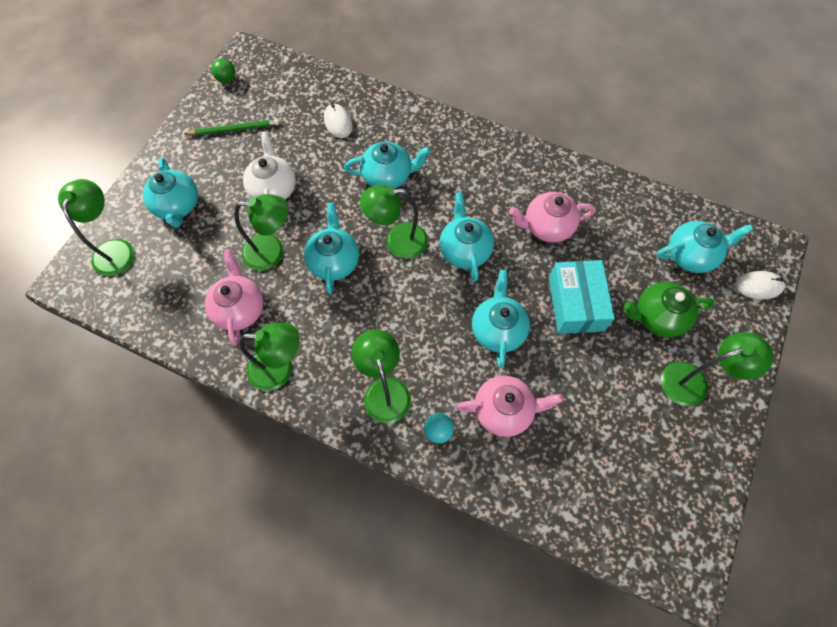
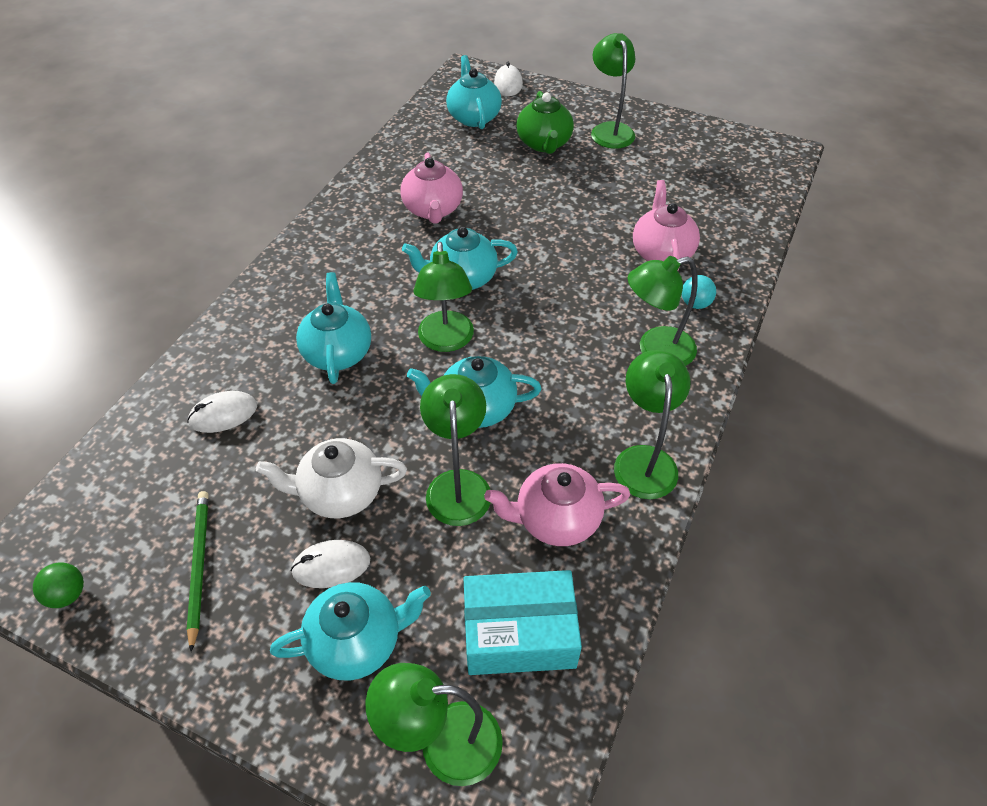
camera: 90 degrees left, 15 degrees down
turquoise teapot [472,270,530,368] -> none
turquoise box [549,260,615,334] -> turquoise box moved to [463,570,582,675]
none -> white mouse [291,540,370,588]

